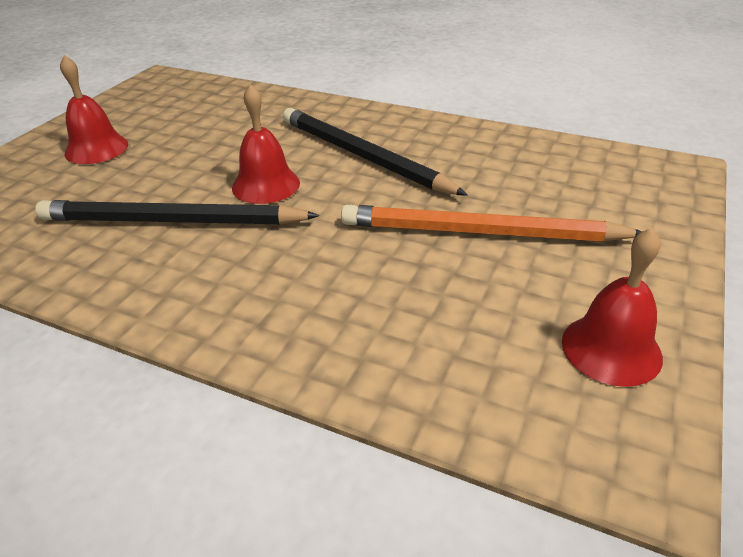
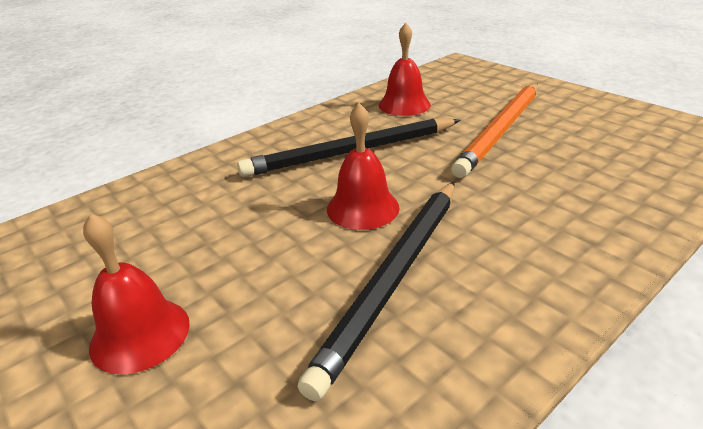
camera: 65 degrees left, 5 degrees down
red bell [562,228,663,387] -> red bell moved to [379,23,431,116]

